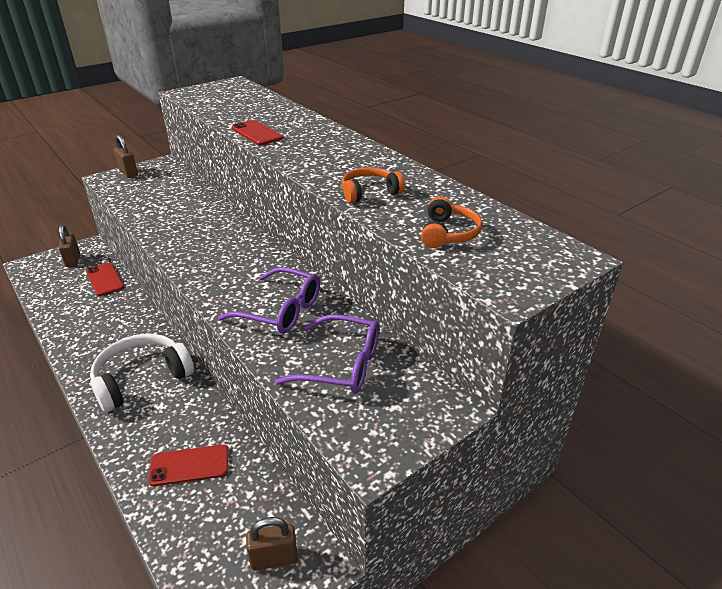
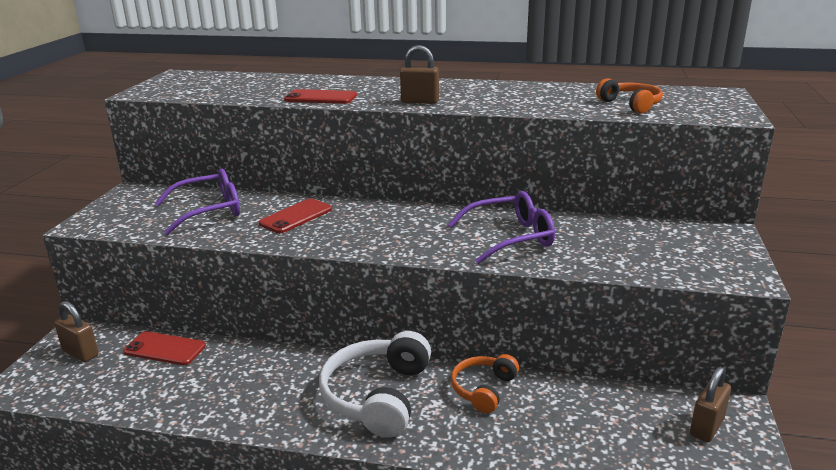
camera: 40 degrees left, 10 degrees down
brown padlock [114,135,138,178] -> brown padlock moved to [400,45,439,104]
red phone [148,445,228,486] -> red phone moved to [259,199,332,233]
purple glasses [275,314,379,394] -> purple glasses moved to [155,169,240,235]
orange headphones [342,167,405,203] -> orange headphones moved to [451,354,519,413]

